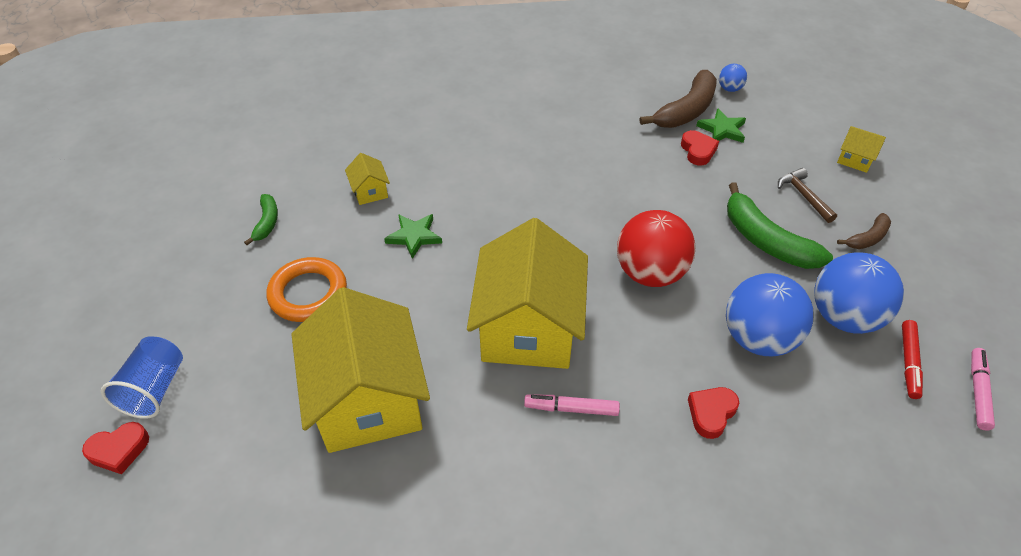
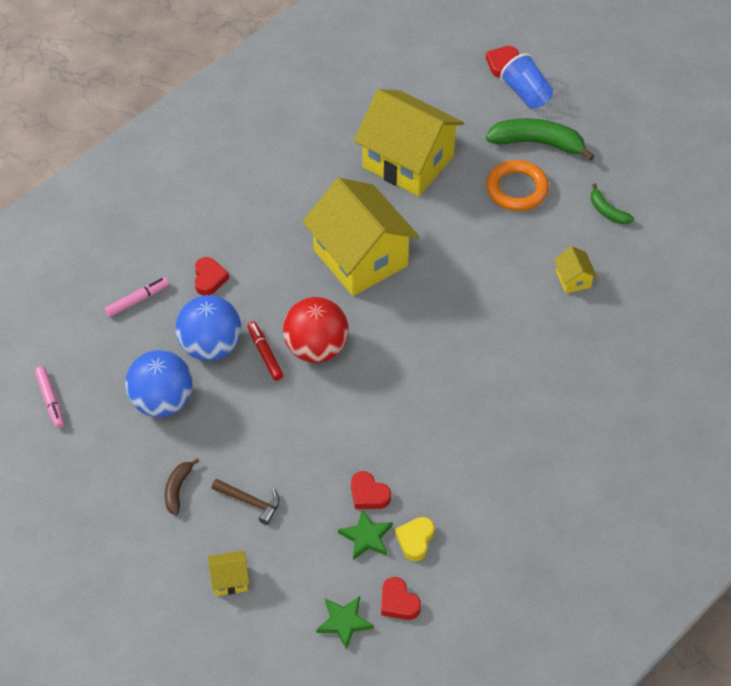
camera: 140 degrees right, 5 degrees up
yellow house [345,153,390,205] -> yellow house turned 45 degrees clockwise [554,246,597,293]
green star [384,214,442,259] -> green star moved to [316,596,374,650]
pink marker [524,395,620,416] -> pink marker moved to [105,277,169,317]
brown banana [640,70,717,128] -> yellow heart [395,517,435,561]
blue ball [719,64,747,92] -> red heart [381,577,421,620]
green banana [727,183,833,269] -> green banana moved to [486,118,594,161]
red marker [902,320,923,399] -> red marker moved to [247,322,284,381]

